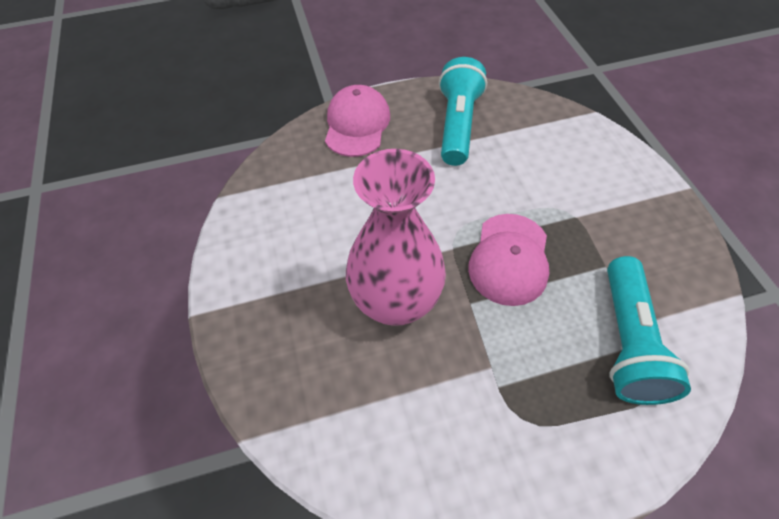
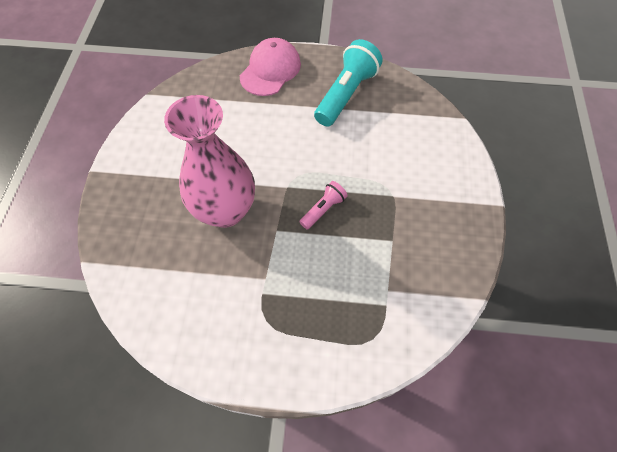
camera: 20 degrees right, 5 degrees up
pink cap [468,214,549,306] -> pink flashlight [300,181,348,230]
turquoise flashlight [607,256,691,405] -> none

